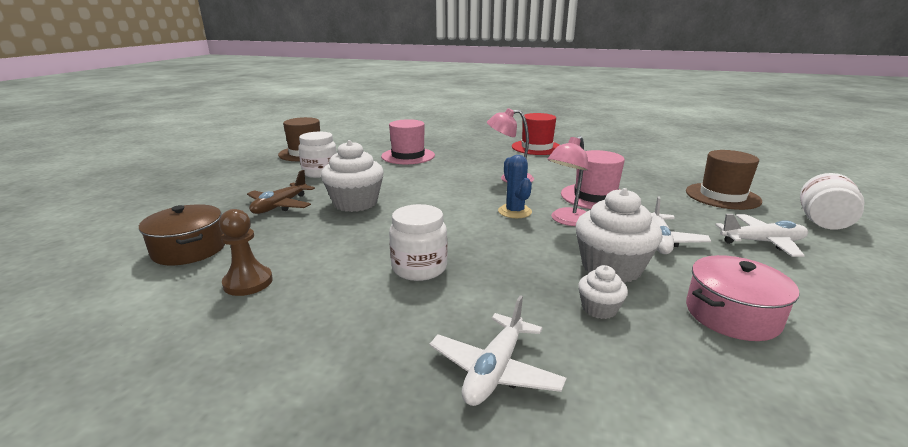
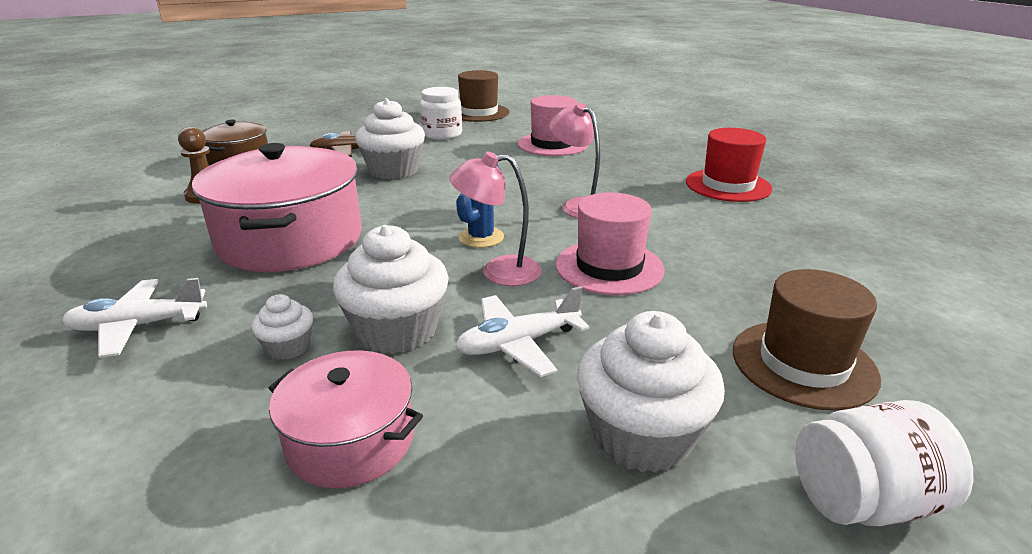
camera: 50 degrees right, 5 degrees up
white jar [389,204,447,281] -> pink pot [192,143,362,272]
white plane [715,214,808,257] -> white cupcake [577,311,725,473]

